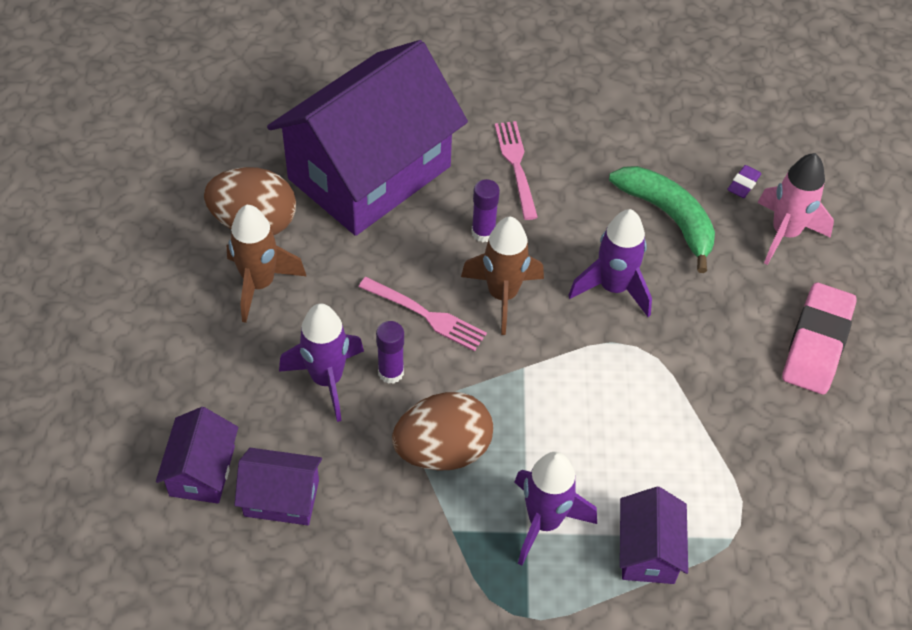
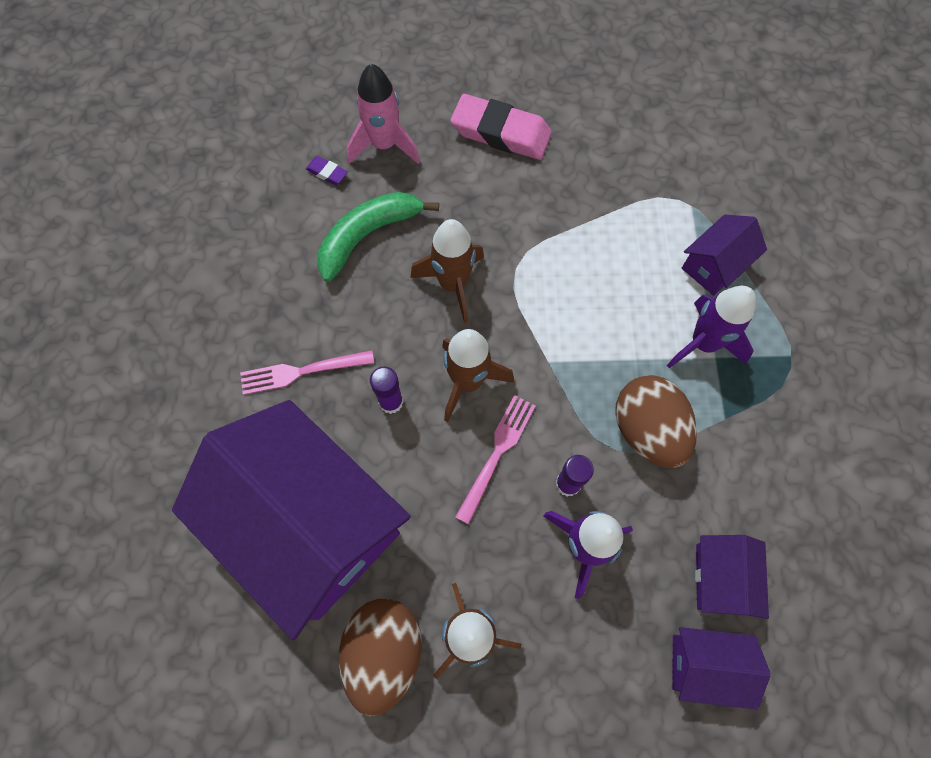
camera: 90 degrees left, 15 degrees up
purple rocket [568,209,652,317] -> brown rocket [410,219,484,324]
purple house [620,487,688,584] -> purple house turned 45 degrees counterclockwise [682,215,767,296]

